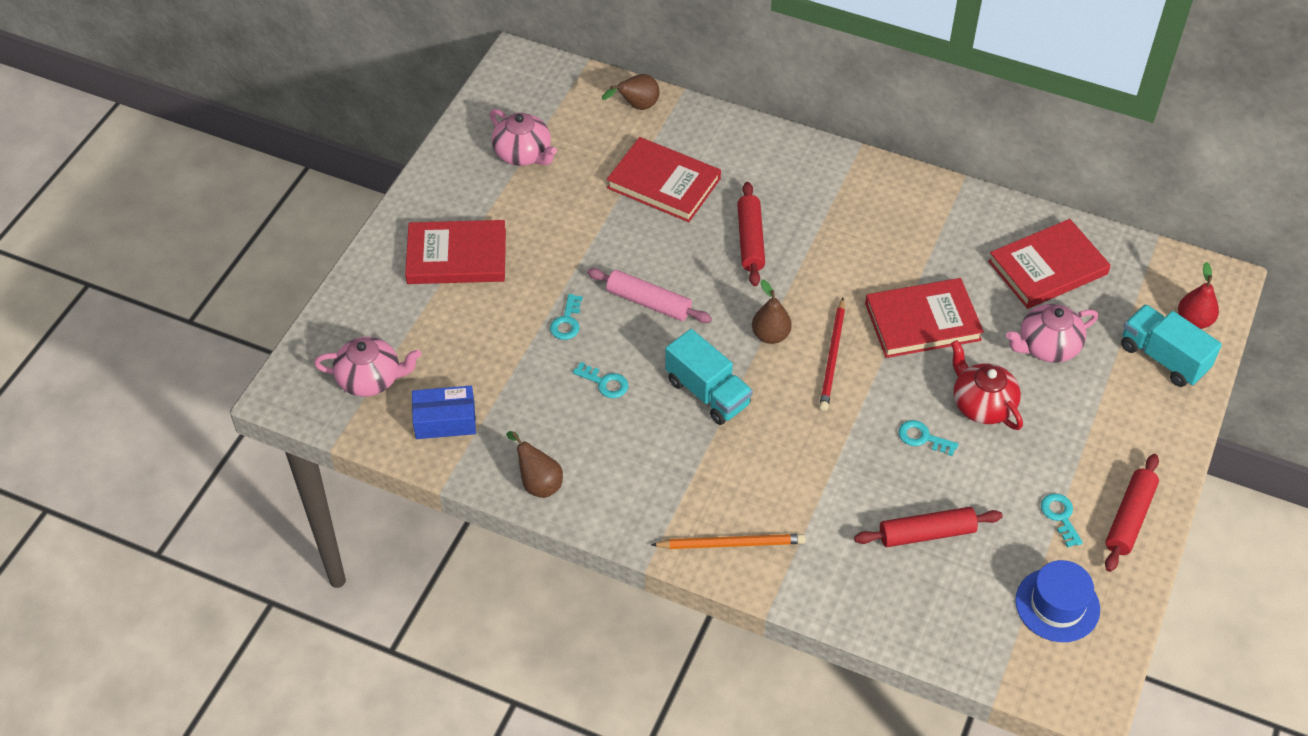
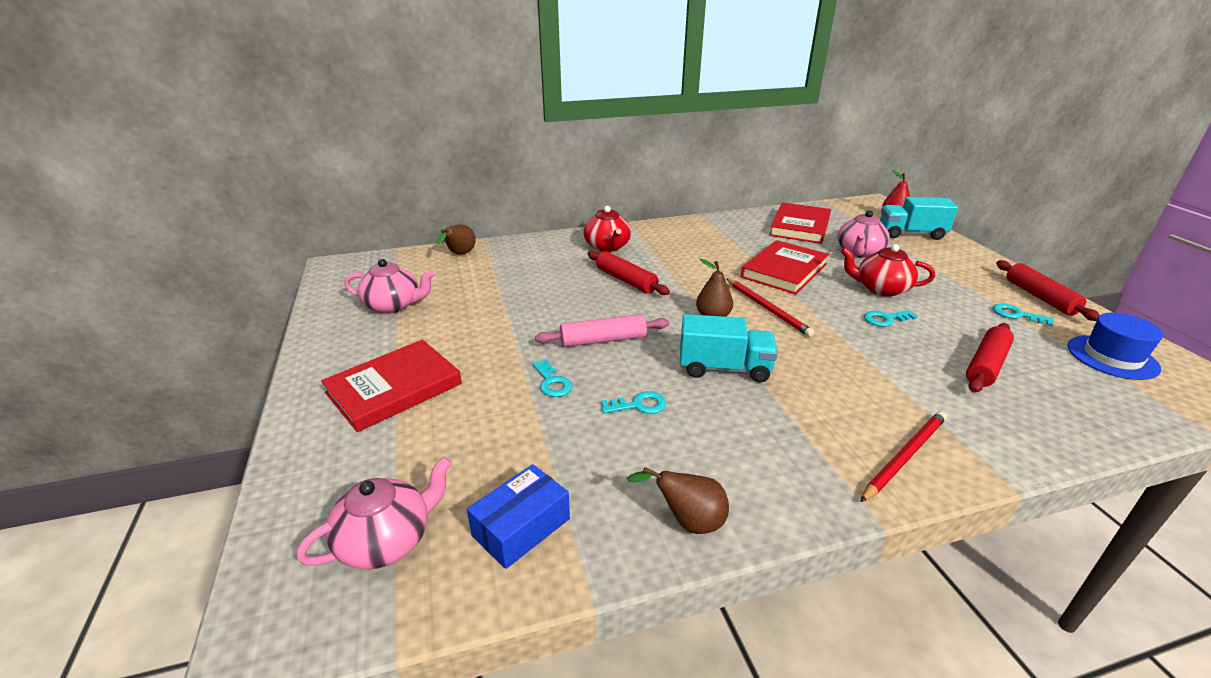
camera: 40 degrees left, 20 degrees down
red book [607,137,721,222] -> none
orange pencil [651,534,805,549] -> red pencil [860,411,947,502]
none -> red teapot [583,206,631,252]

